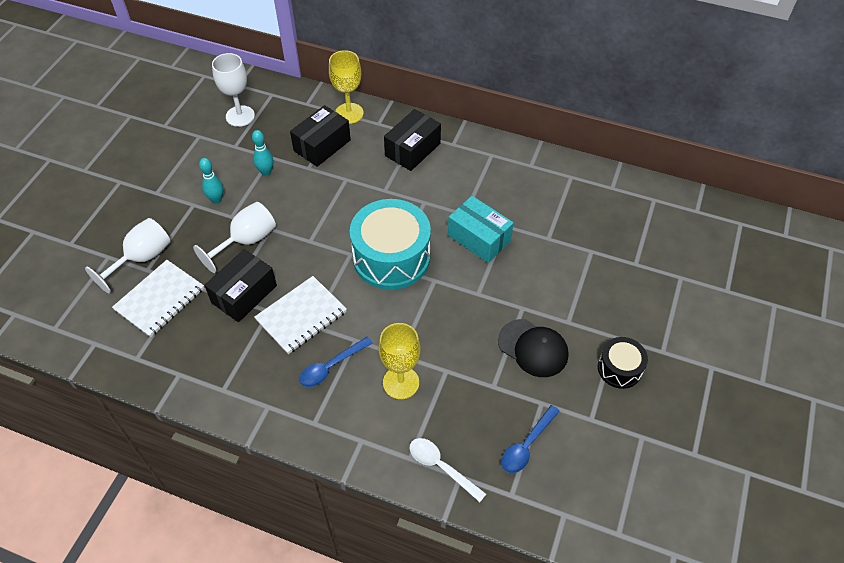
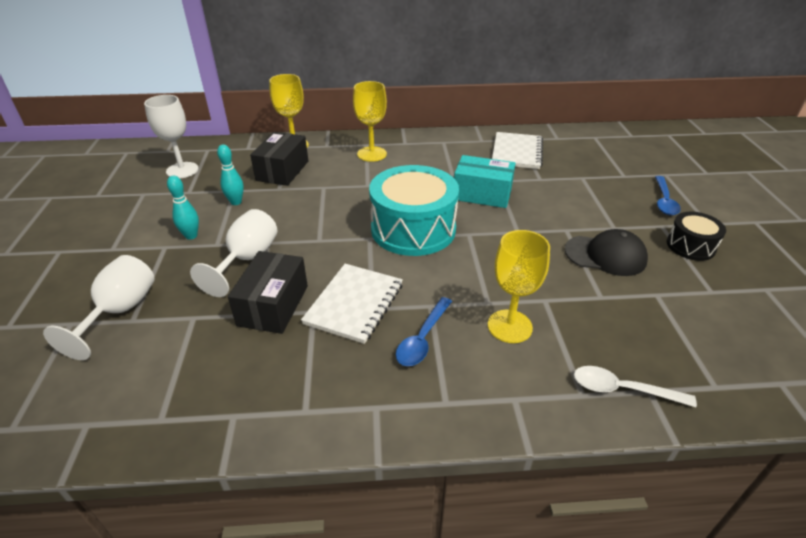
camera: 25 degrees left, 15 degrees down
white notebook [112,260,204,337] -> white notebook moved to [492,132,543,169]
black box [384,109,441,171] -> yellow goblet [353,81,387,162]
blue spoon [501,405,560,473] -> blue spoon moved to [655,176,681,215]

